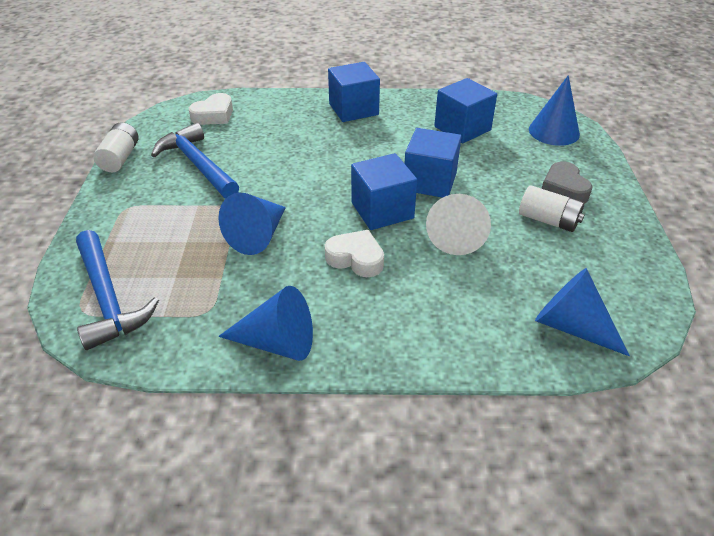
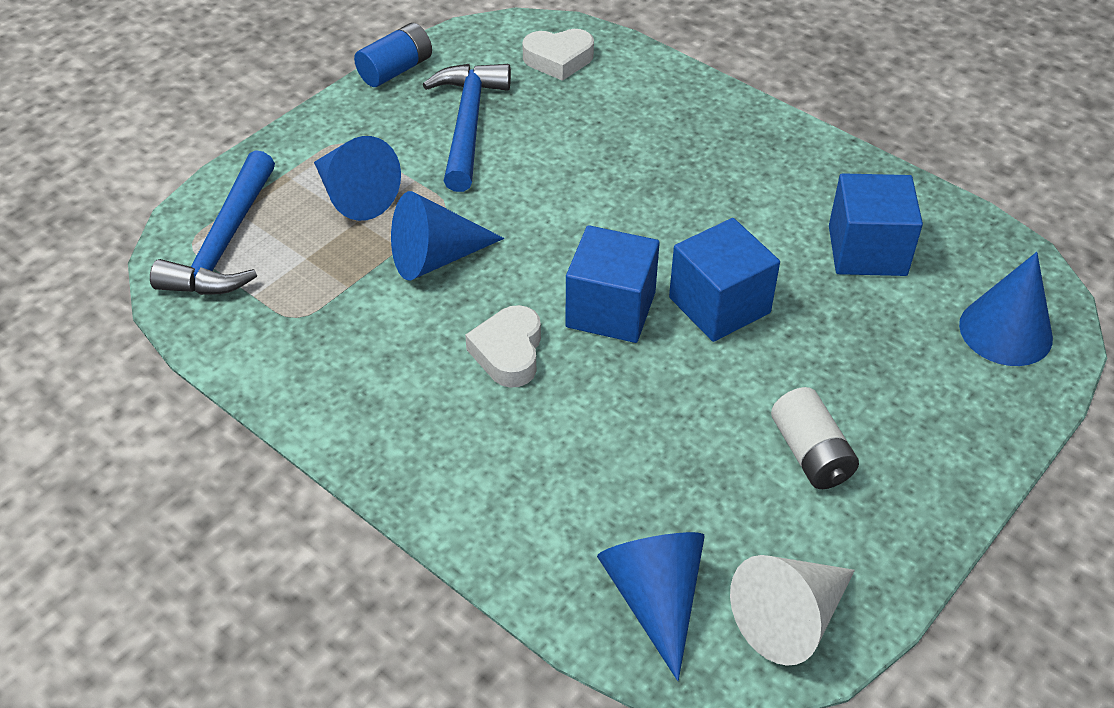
camera: 40 degrees right, 5 degrees up
white battery [93,123,139,172] -> blue battery [354,23,432,87]
blue cone [218,286,313,361] -> blue cone moved to [314,136,401,221]
white heart [325,230,384,277] -> white heart turned 150 degrees counterclockwise [465,305,541,388]
blue cube [328,62,380,122] -> none
white cone [426,194,491,255] -> white cone moved to [730,555,855,666]
grey heart [542,161,593,204] -> none

